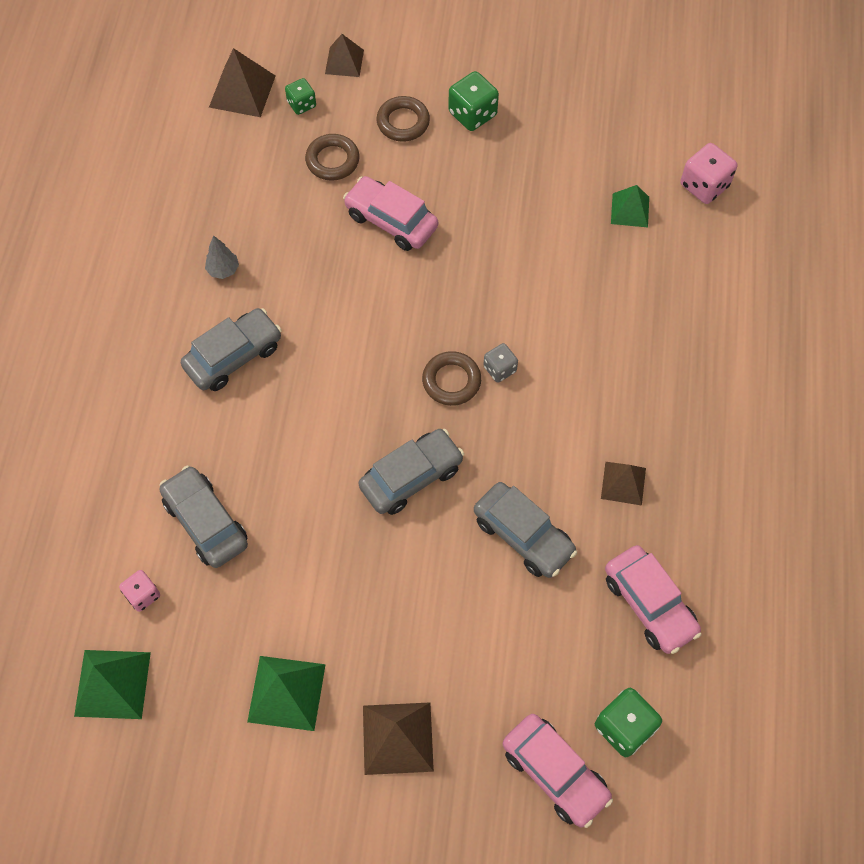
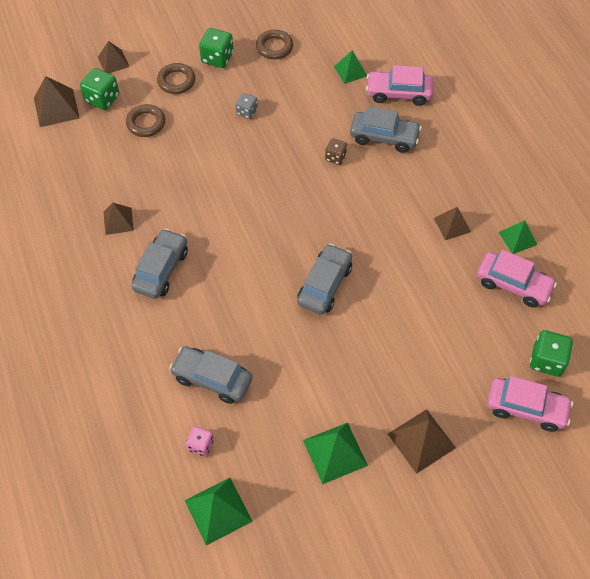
camera: 30 degrees left, 5 degrees down
grey tree [205,235,239,279] -> brown pyramid [103,203,134,235]
green dice [285,78,316,115] -> green dice [80,68,119,110], size x1.60
pink car [343,176,438,251] -> pink car moved to [366,65,434,106]
brown ring [422,351,481,406] -> brown ring moved to [256,30,293,59]
grey car [474,482,577,578] -> grey car moved to [350,106,422,153]
grey dice [483,343,518,383] -> grey dice moved to [235,93,258,119]
pink dice [680,143,737,204] -> none
none -> brown dice [325,138,347,165]
none -> green pyramid [499,220,537,254]

